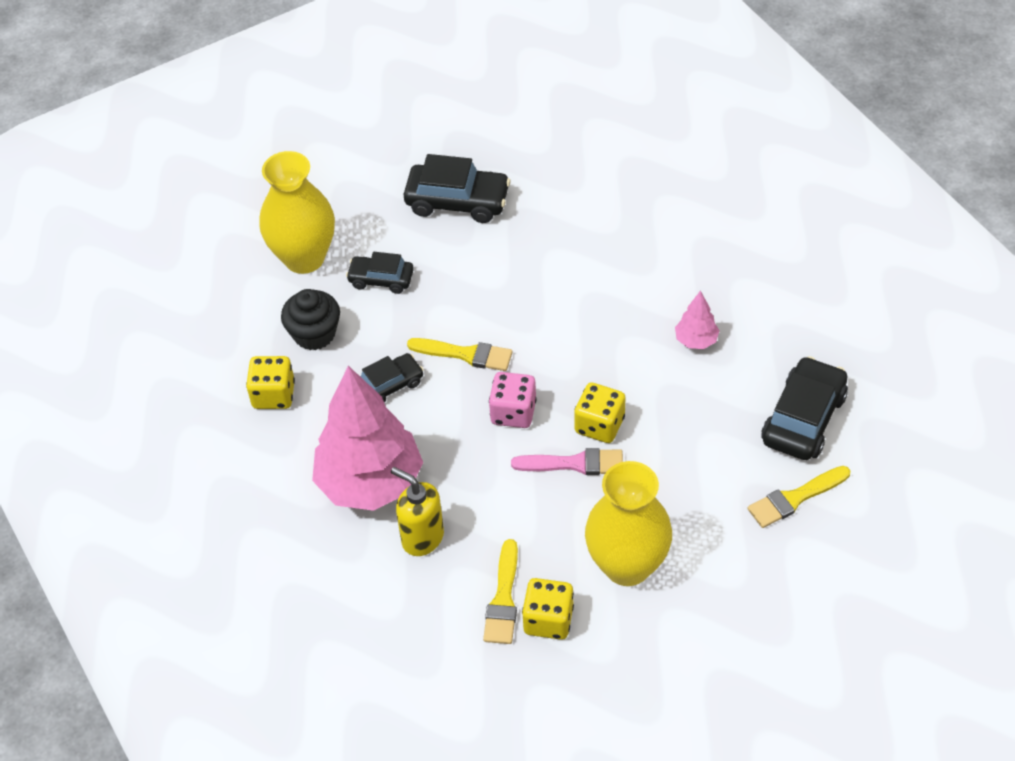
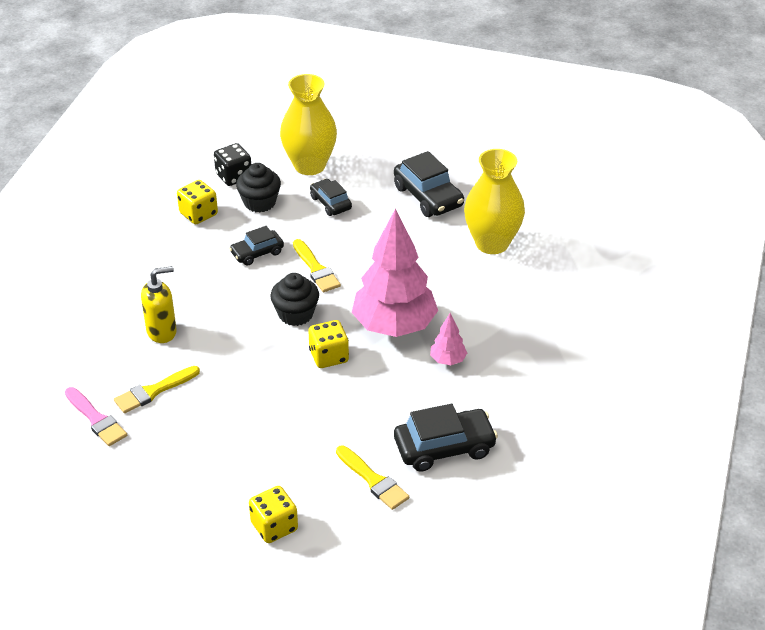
camera: 45 degrees right, 10 degrees down
pink tree [312,366,423,511] -> pink tree moved to [352,209,438,337]
black car [360,353,424,403] -> black car turned 135 degrees clockwise [229,226,284,266]
yellow soap dispenser [391,467,444,556] -> yellow soap dispenser turned 75 degrees clockwise [141,266,177,343]
pink dice [489,372,537,428] -> black cupcake [270,273,319,326]
pink brush [511,448,623,475] -> pink brush moved to [65,387,127,446]
yellow dice [522,578,574,640] -> yellow dice moved to [249,486,298,543]
yellow vase [585,461,672,586] -> yellow vase moved to [464,149,525,254]
yellow brush [748,466,850,528] -> yellow brush turned 150 degrees counterclockwise [336,446,409,510]
none -> black dice [214,143,251,186]

